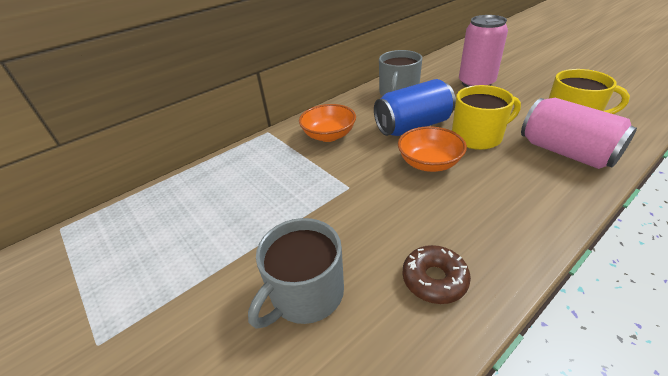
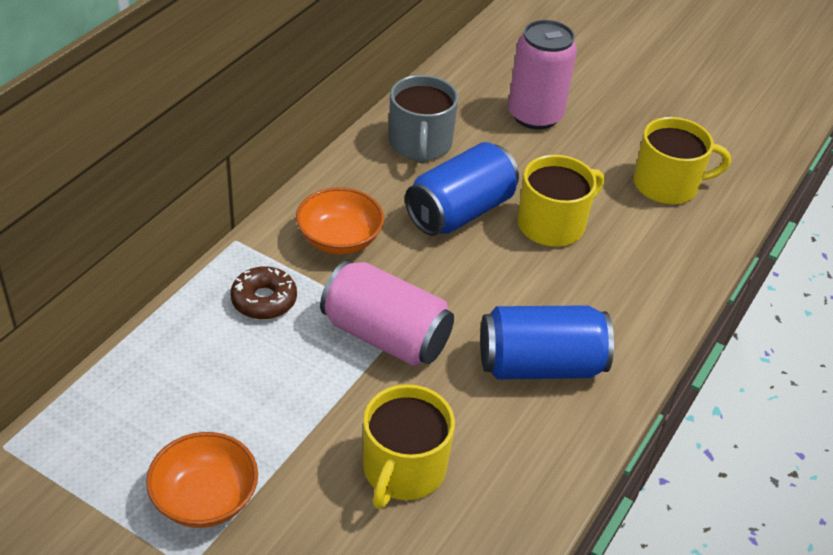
camera: 25 degrees left, 5 degrees up
grey mug [248,218,344,328] -> yellow mug [363,384,455,509]
orange bowl [398,126,467,172] -> orange bowl moved to [146,432,258,528]
brown donut [402,245,471,304] -> brown donut moved to [231,266,297,320]
pink can [521,98,637,169] -> pink can moved to [320,261,454,366]
none -> blue can [480,305,614,380]

